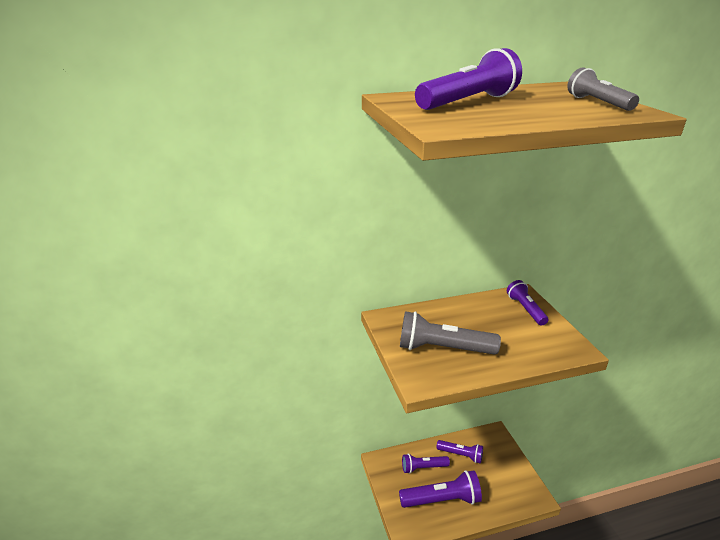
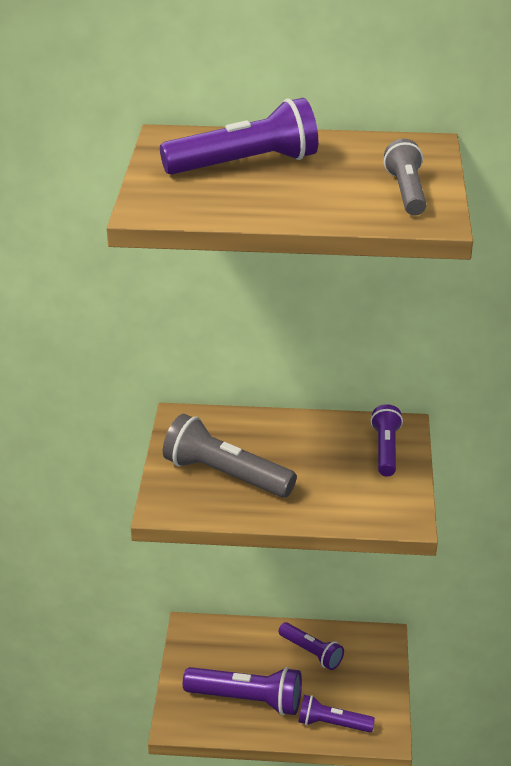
camera: 20 degrees right, 5 degrees up
purple flashlight [402,454,450,474] -> purple flashlight moved to [299,695,375,732]

